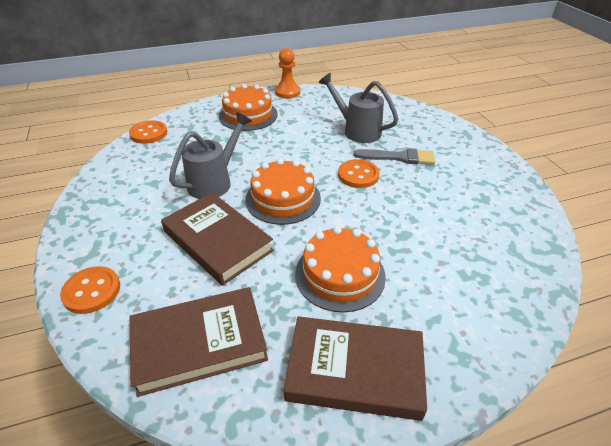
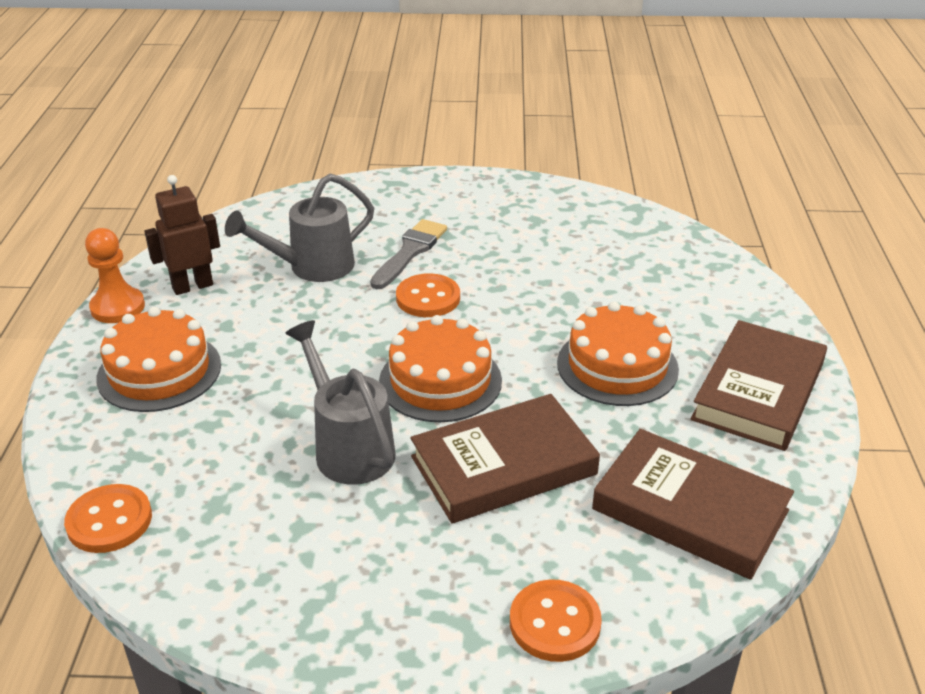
camera: 70 degrees left, 5 degrees down
brown book [130,287,268,397] -> brown book turned 60 degrees counterclockwise [592,429,794,580]
none -> brown robot [145,175,220,295]

